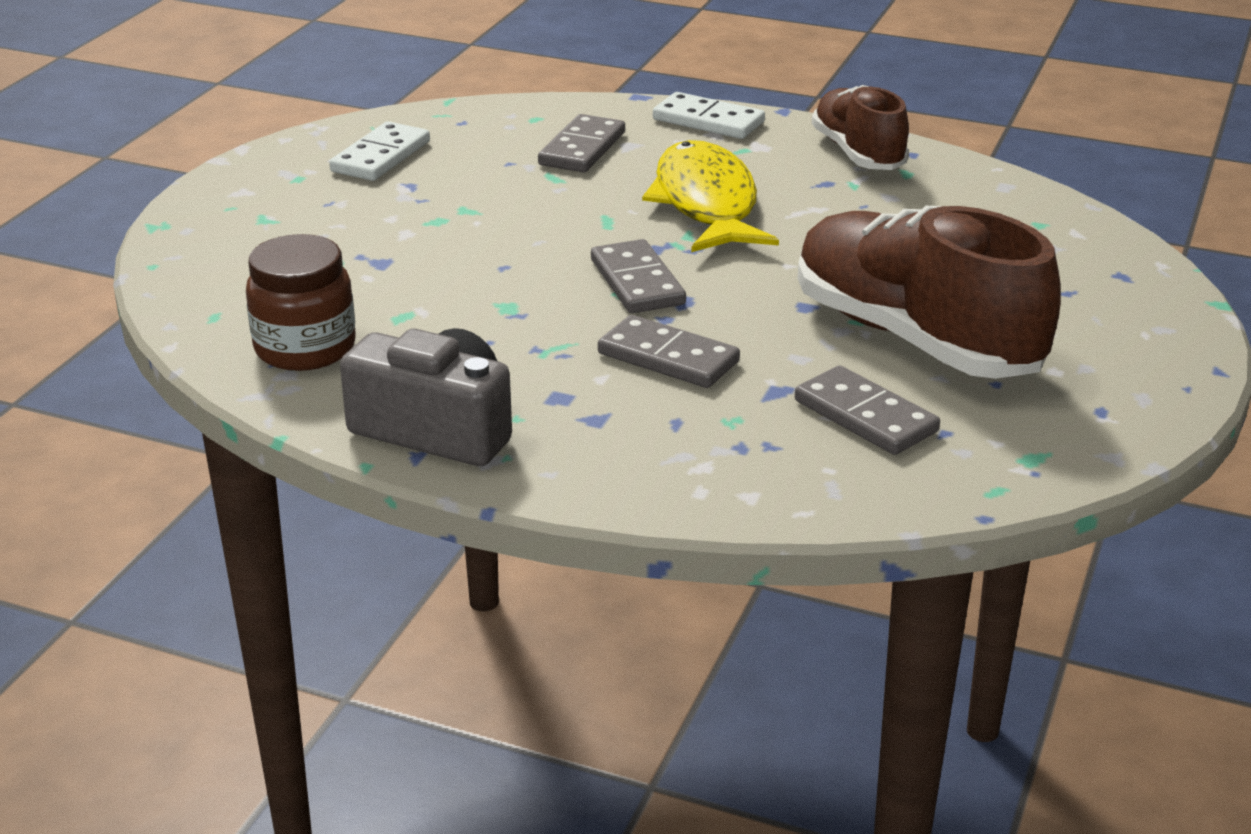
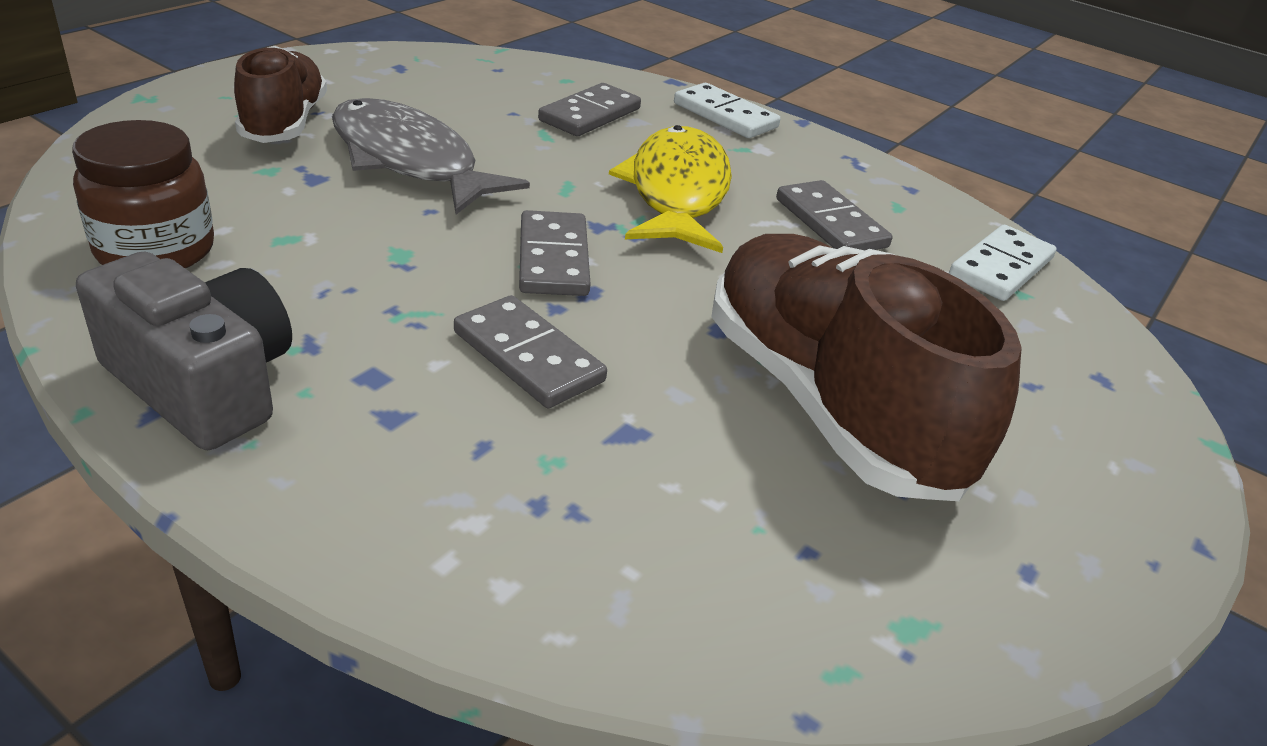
camera: 10 degrees right, 5 degrees up
white domino [329,121,430,181] -> white domino moved to [949,225,1057,301]
grey domino [795,365,940,455] -> grey domino moved to [776,180,893,251]
brown shoe [812,85,909,170] -> brown shoe moved to [234,46,327,143]
none -> grey fish [332,98,530,214]

